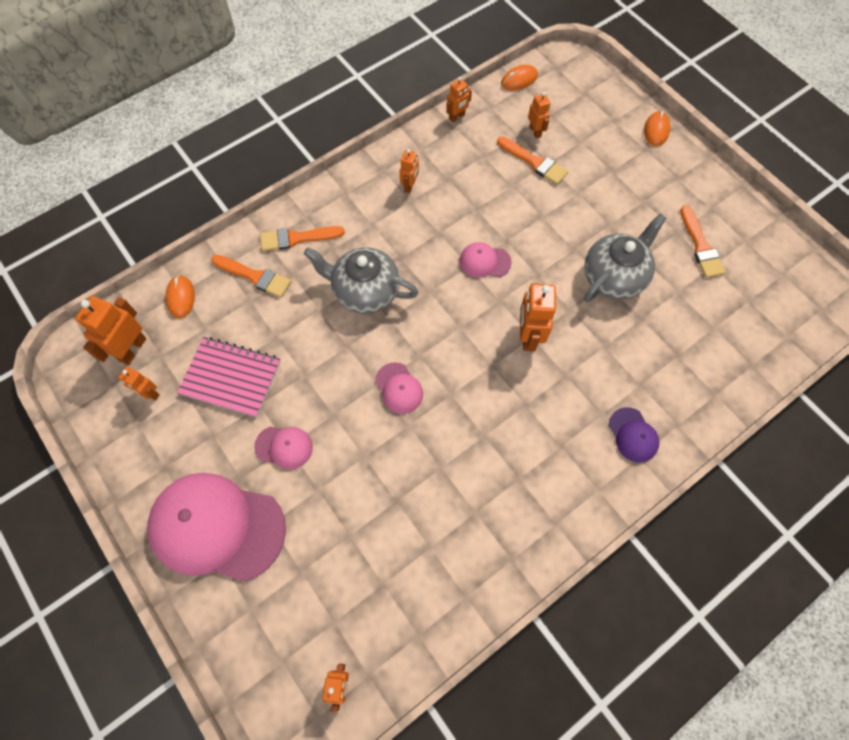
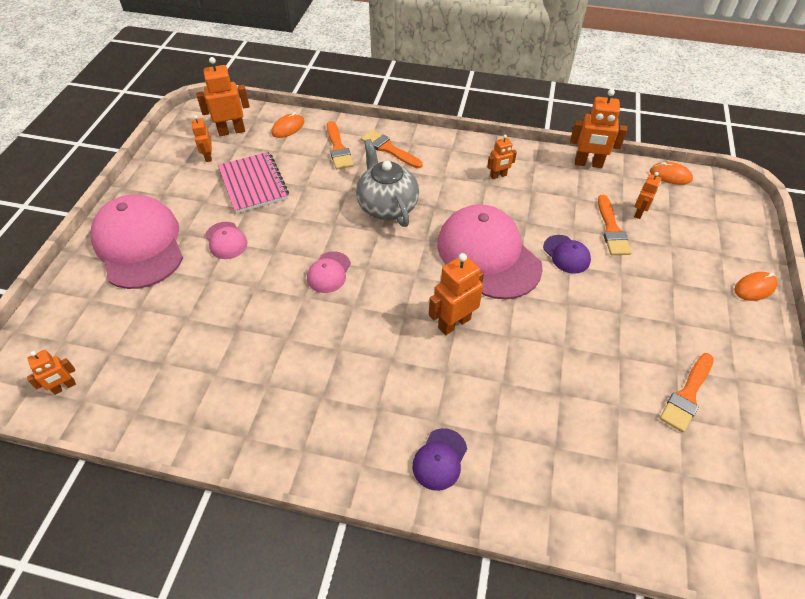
camera: 50 degrees right, 15 degrees down
orange robot [446,77,472,123] -> orange robot [570,89,627,168], size x1.71
pink cap [460,242,512,278] -> pink cap [437,204,543,299], size x2.25
grey teapot [584,213,666,302] -> none
none -> purple cap [543,235,591,274]

